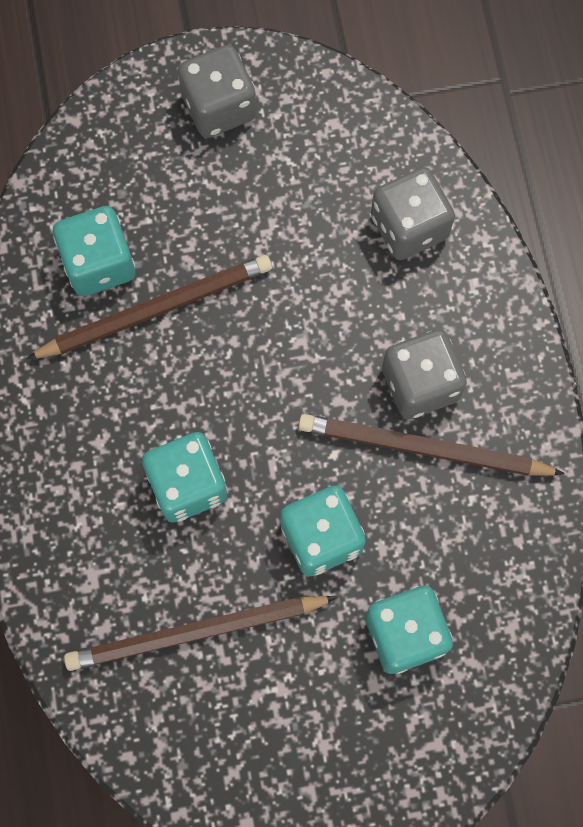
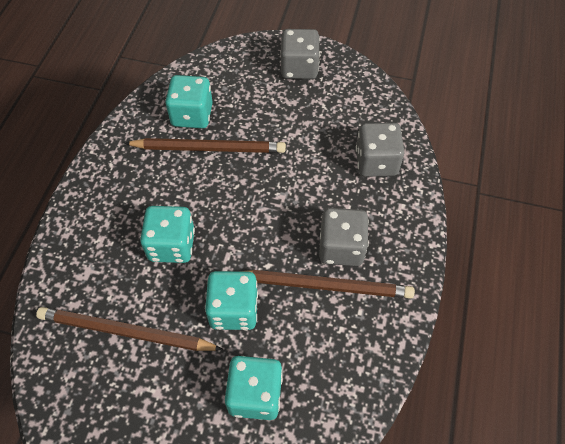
camera: 25 degrees right, 15 degrees down
brown pencil [298,414,565,476] -> brown pencil turned 150 degrees clockwise [242,270,415,299]

